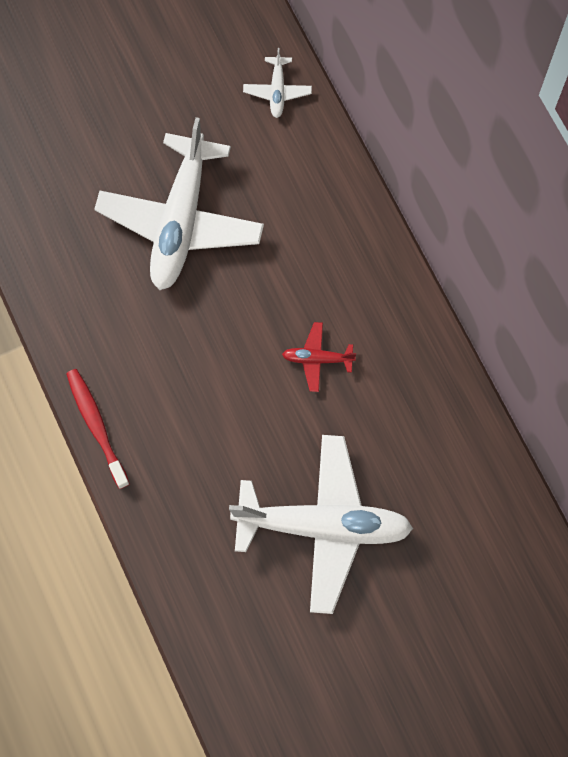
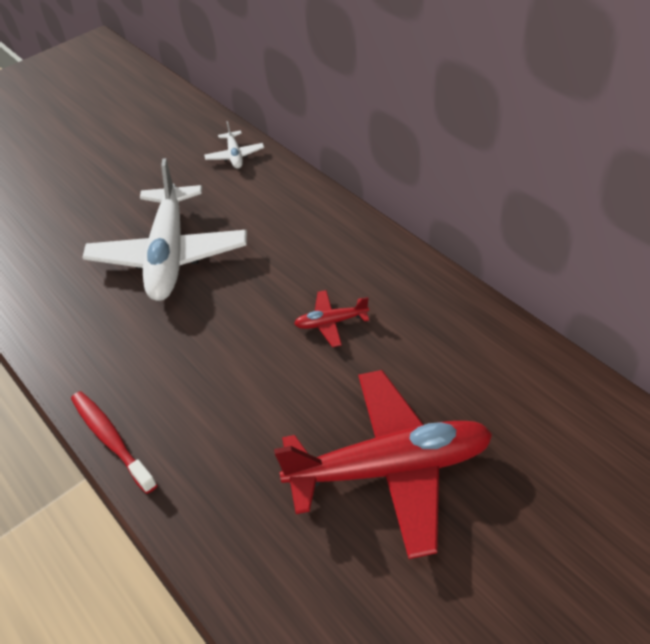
camera: 10 degrees left, 25 degrees down
white plane [229,435,413,614] -> red plane [274,370,493,559]

